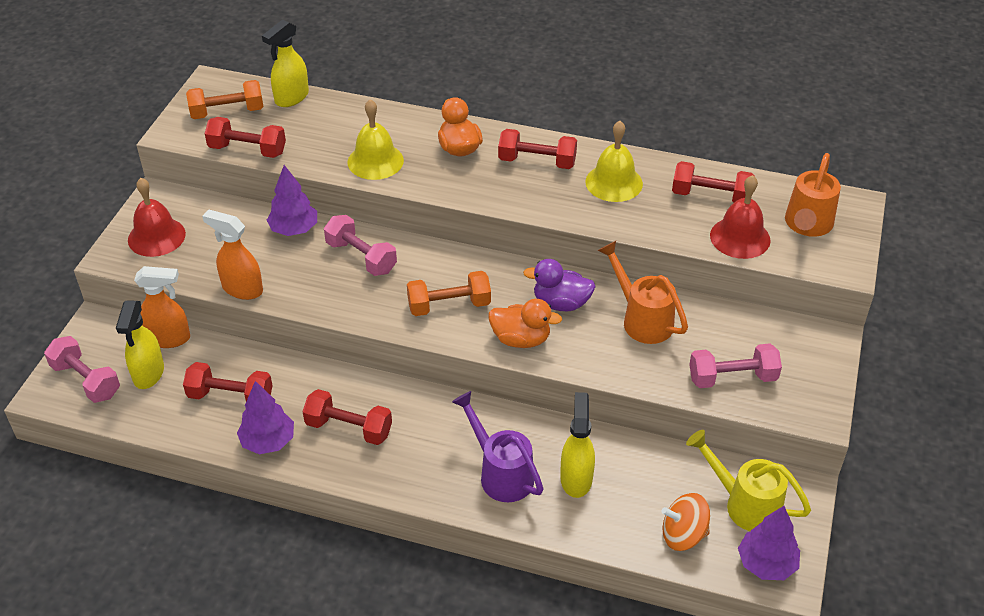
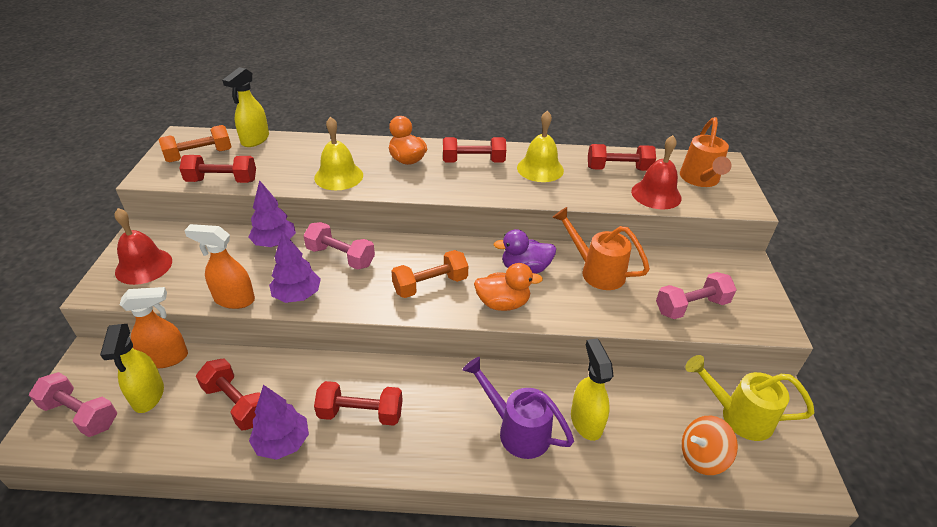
camera: 15 degrees left, 5 degrees down
red dumbbell [183,362,273,401] -> red dumbbell turned 45 degrees clockwise [196,358,260,430]
purple tree [738,506,800,580] -> purple tree moved to [269,231,321,303]

